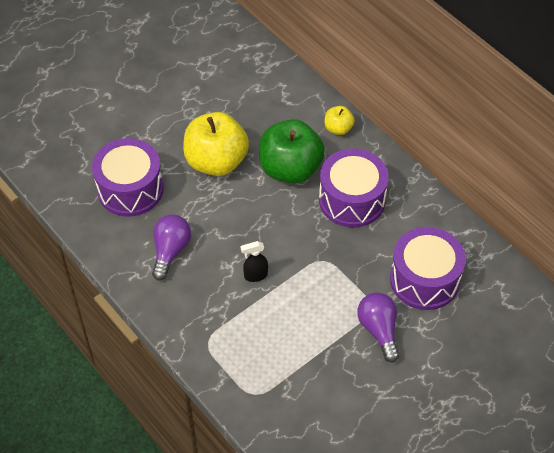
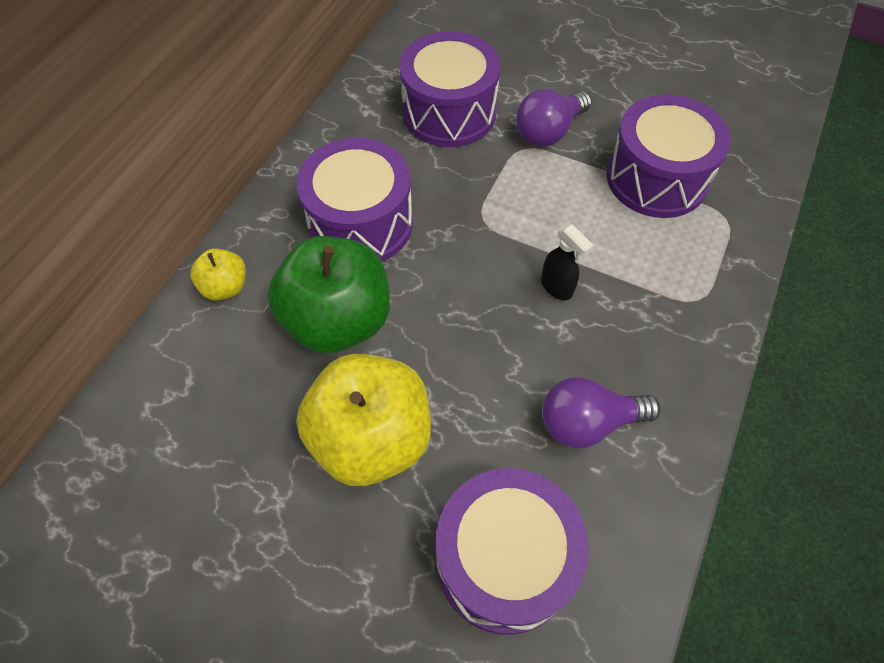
camera: 115 degrees left, 5 degrees up
none -> purple drum [607,94,731,218]

